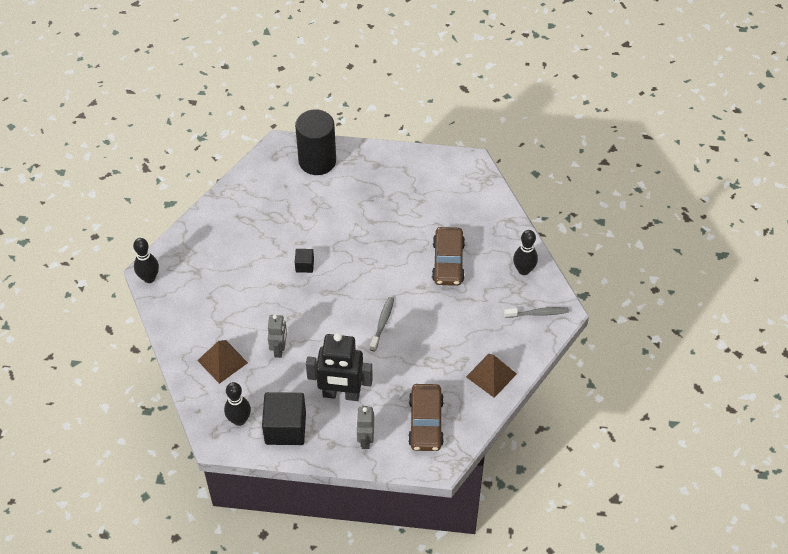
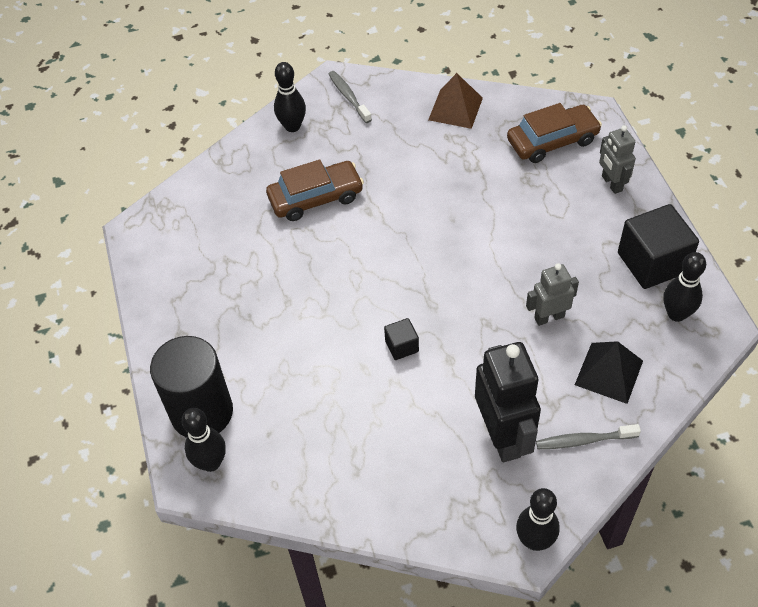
camera: 110 degrees left, 0 degrees up
brown pyramid [197,340,248,384] -> black pyramid [575,341,643,404]
black robot [306,333,373,401] -> black robot moved to [475,342,541,462]
grey robot [356,406,374,449] -> grey robot turned 90 degrees clockwise [599,125,636,194]
grey toothbrush [370,297,394,351] -> grey toothbrush moved to [536,424,641,449]
none -> black bowling pin [181,408,226,472]

